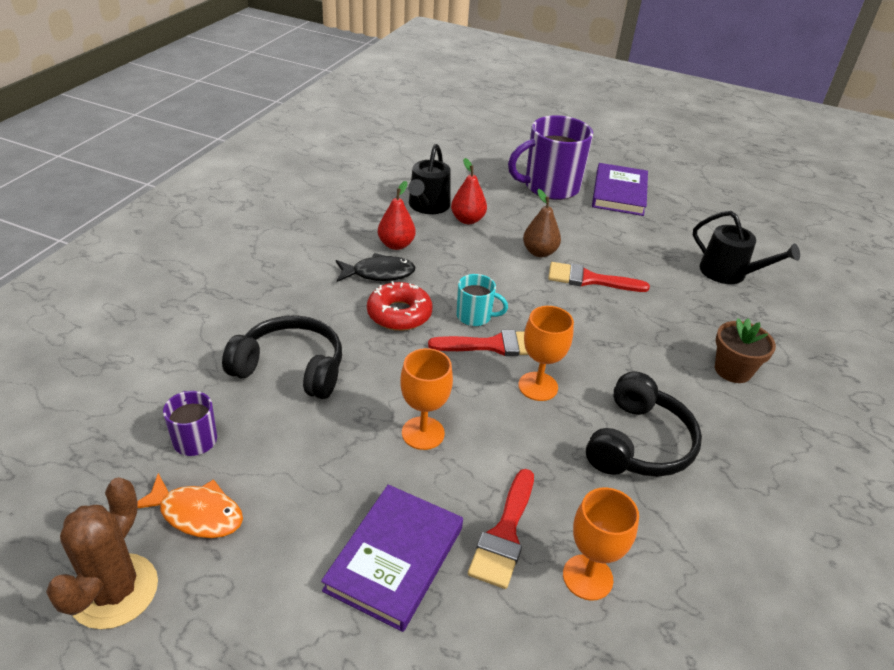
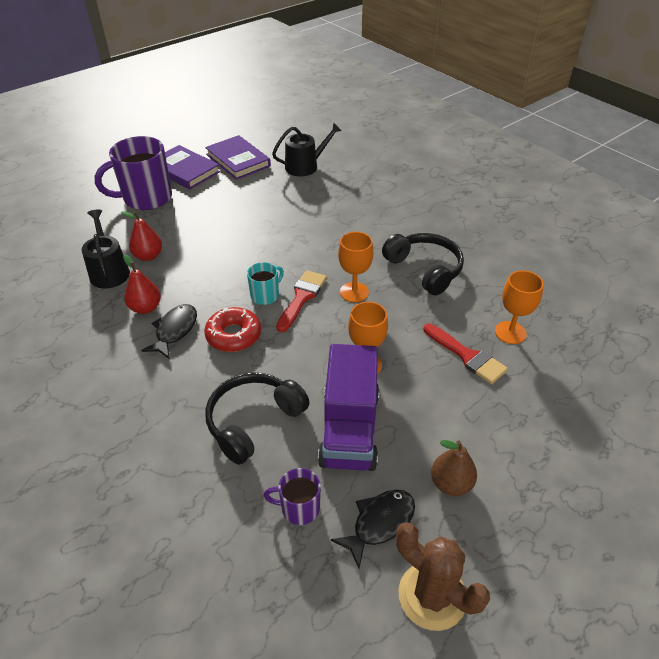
camera: 60 degrees left, 5 degrees up
orange fish [137,473,243,538] -> black fish [331,490,415,568]
purple book [321,485,463,632] -> purple book moved to [205,135,271,180]
black watering can [408,144,451,214] -> black watering can turned 150 degrees counterclockwise [82,210,130,289]
purple mug [508,115,593,200] -> purple mug turned 60 degrees clockwise [95,136,172,210]
brown pear [523,189,561,257] -> brown pear moved to [431,440,477,496]
red brush [548,262,650,292] -> none
brown flower pot [715,318,776,383] -> none
none -> purple truck [318,344,379,471]

